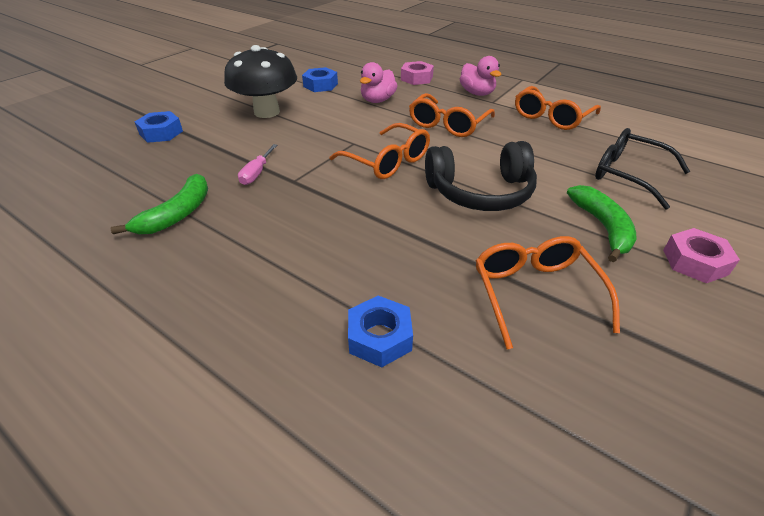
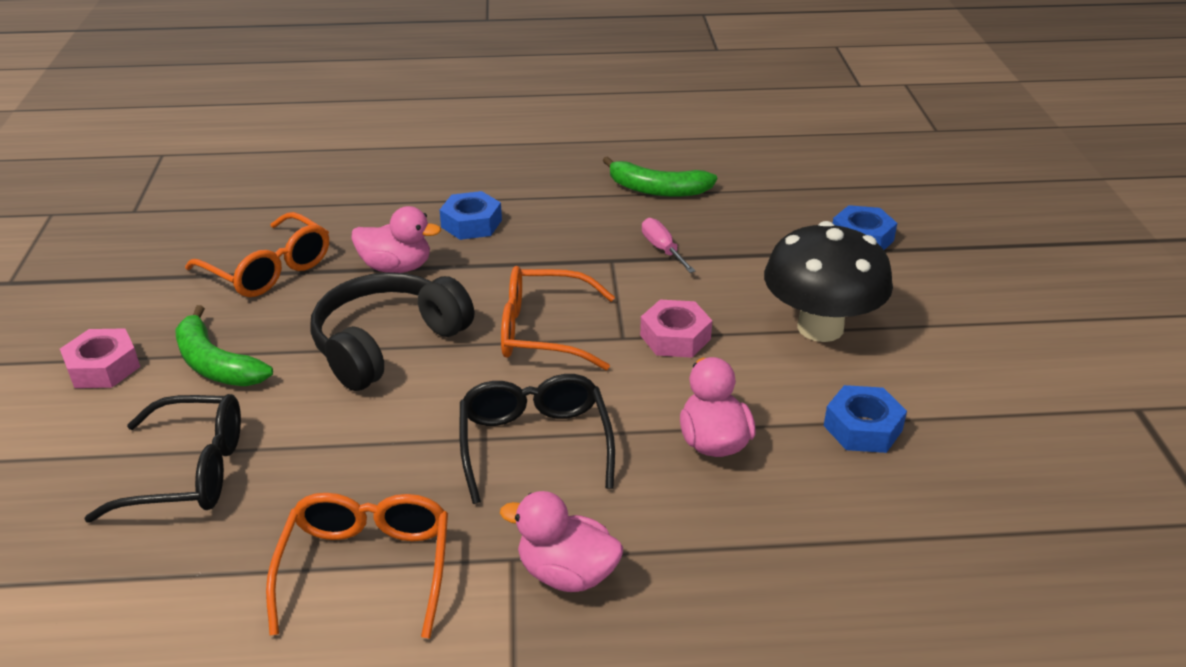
camera: 140 degrees right, 5 degrees down
green banana [111,174,208,234] -> green banana turned 60 degrees counterclockwise [603,156,717,197]
blue nut [348,296,413,367] -> blue nut moved to [440,191,502,240]
pink nut [401,61,434,85] -> pink nut moved to [640,299,712,358]
orange glasses [409,93,495,137] -> black glasses [459,374,615,504]
none -> pink duck [352,206,441,273]

